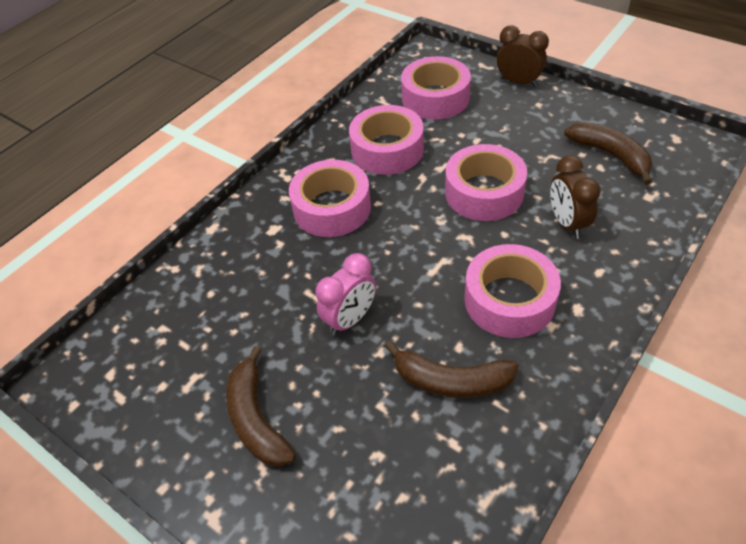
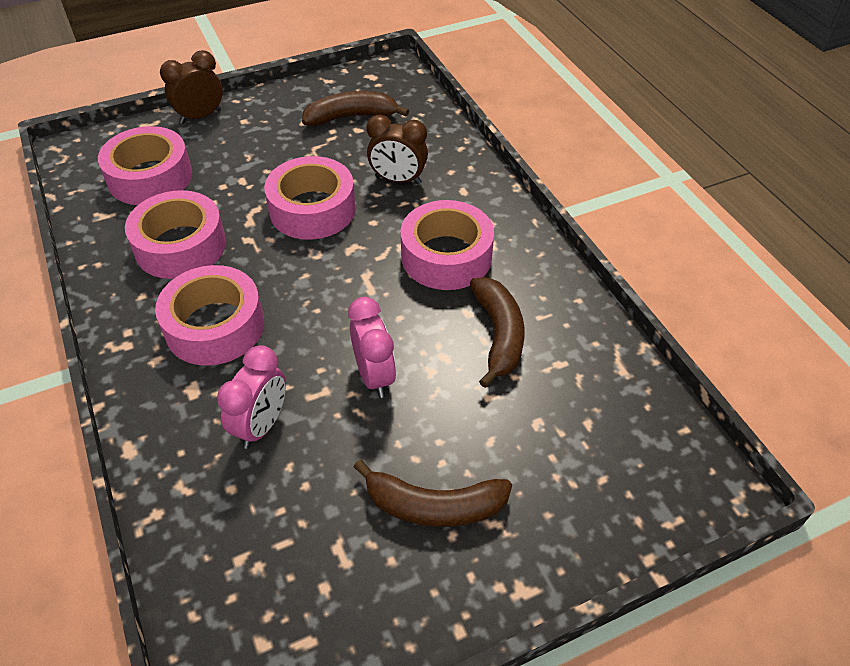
camera: 65 degrees left, 0 degrees up
brown banana [385,341,519,398] -> brown banana turned 45 degrees counterclockwise [470,277,525,388]
none -> pink clock [217,345,286,449]

